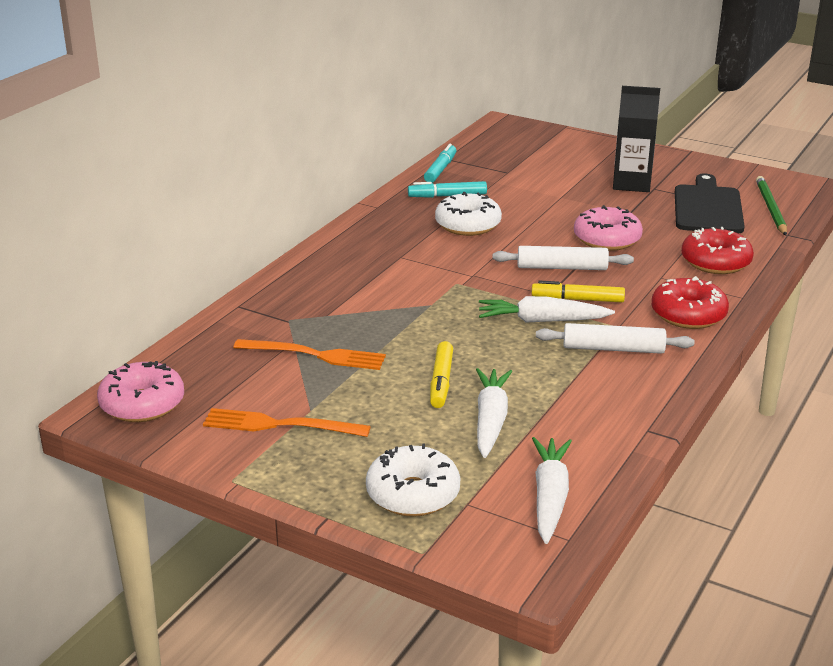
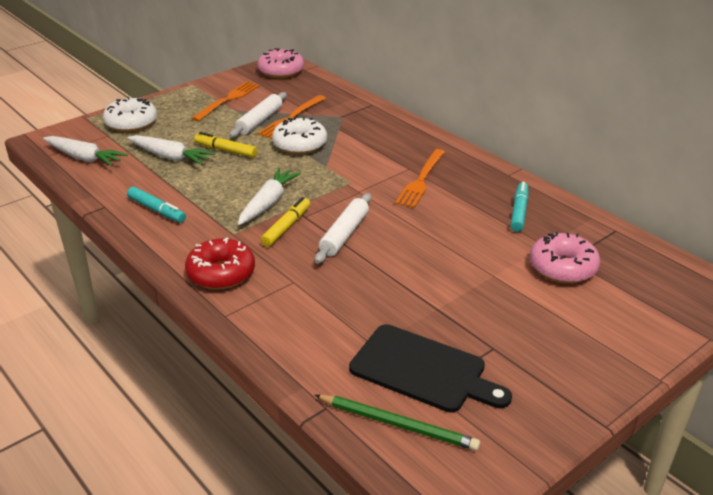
camera: 110 degrees right, 5 degrees up
turquoise marker [424,144,456,183] -> turquoise marker moved to [127,187,186,223]
white donut [435,192,502,236] -> white donut moved to [272,117,327,155]
white rolling pin [536,323,695,354] -> white rolling pin moved to [229,92,287,138]
pink donut [574,205,643,251] -> pink donut moved to [530,232,600,284]
black carton [613,86,660,192] -> none
red donut [681,227,754,274] -> none
none -> orange fork [395,149,445,208]

